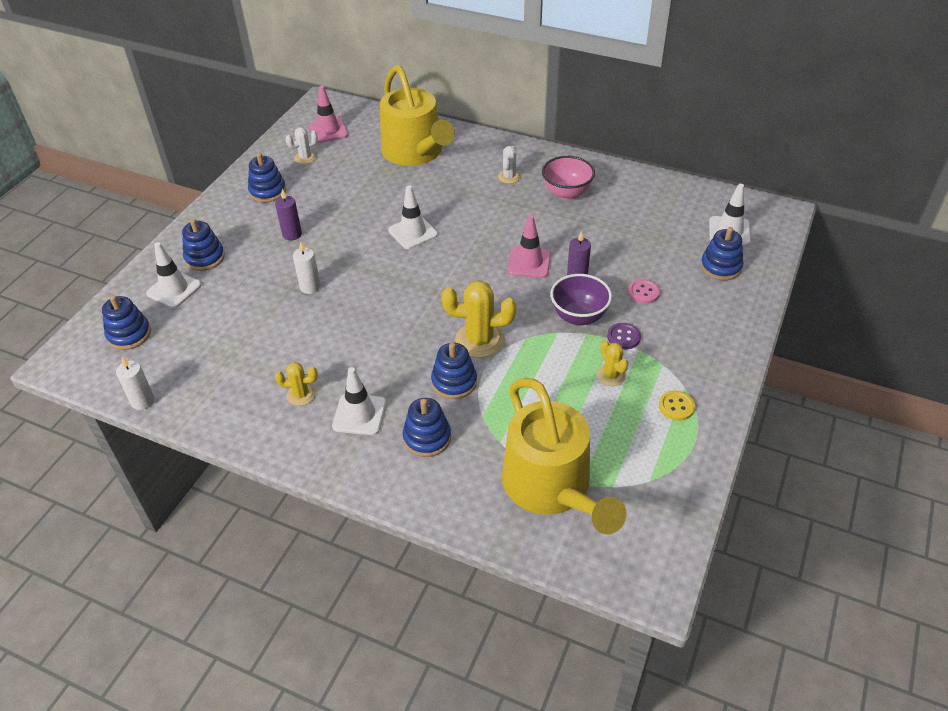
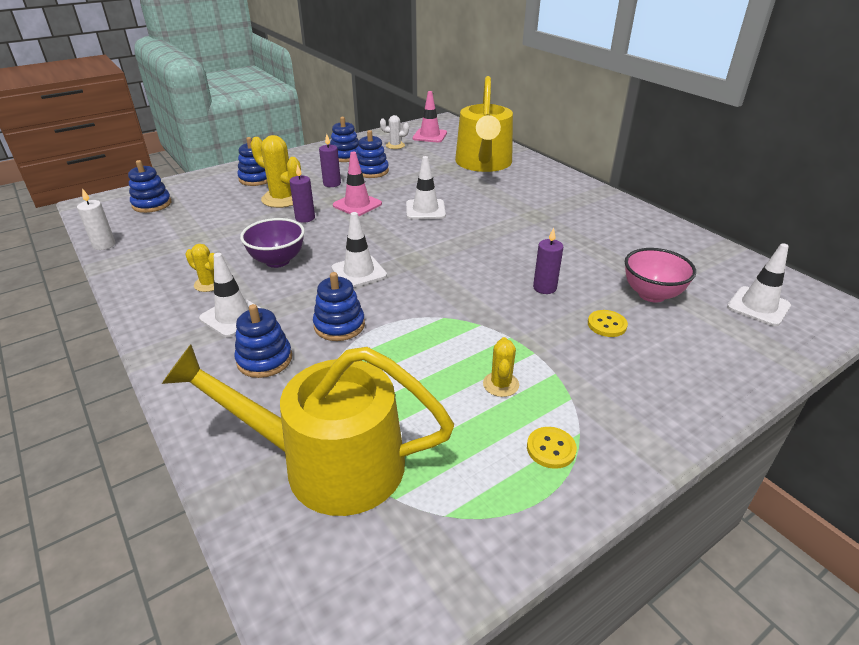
camera: 30 degrees right, 10 degrees down
white traffic cone [146,242,201,308] -> white traffic cone moved to [331,212,387,287]
white candle [293,241,321,294] -> purple candle [289,164,315,223]
yellow cactus [441,280,516,358] -> yellow cactus moved to [250,135,301,208]
white cactus [498,146,521,184] -> none
yellow watering can [502,378,627,534] -> yellow watering can turned 90 degrees clockwise [162,344,454,516]
pink traffic cone [507,215,551,278] -> pink traffic cone moved to [333,152,382,216]
pink bowl [542,156,595,200] -> pink bowl moved to [625,248,696,303]
purple bowl [550,274,612,326] -> purple bowl moved to [240,218,305,268]
purple button [607,323,641,349] -> none
pink button [628,279,660,304] -> yellow button [588,310,628,337]
blue stacking toy [700,227,743,280] -> blue stacking toy moved to [357,130,389,178]

